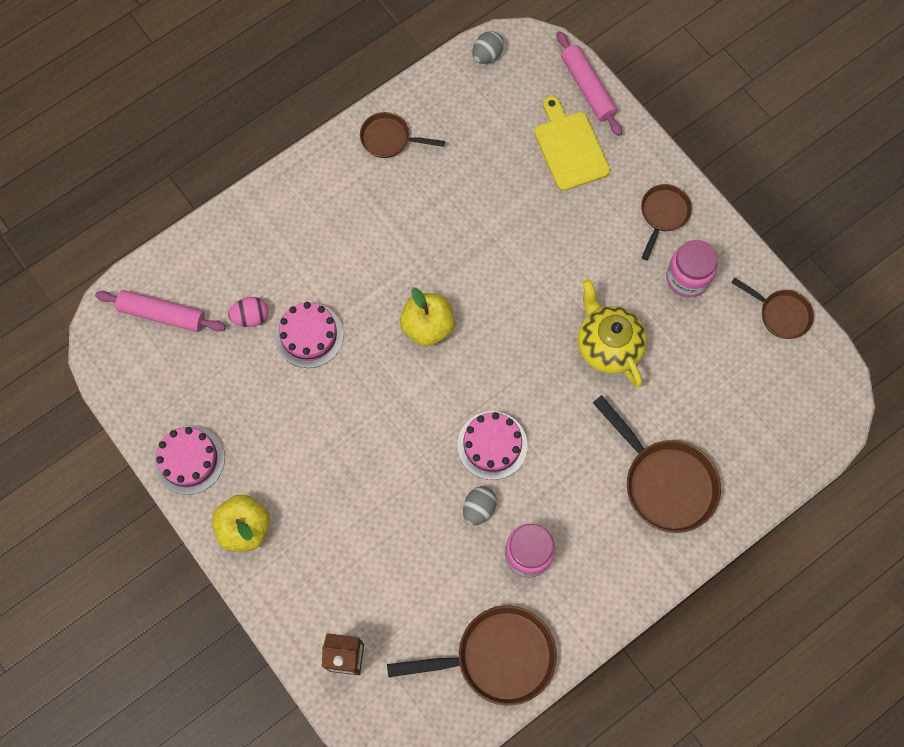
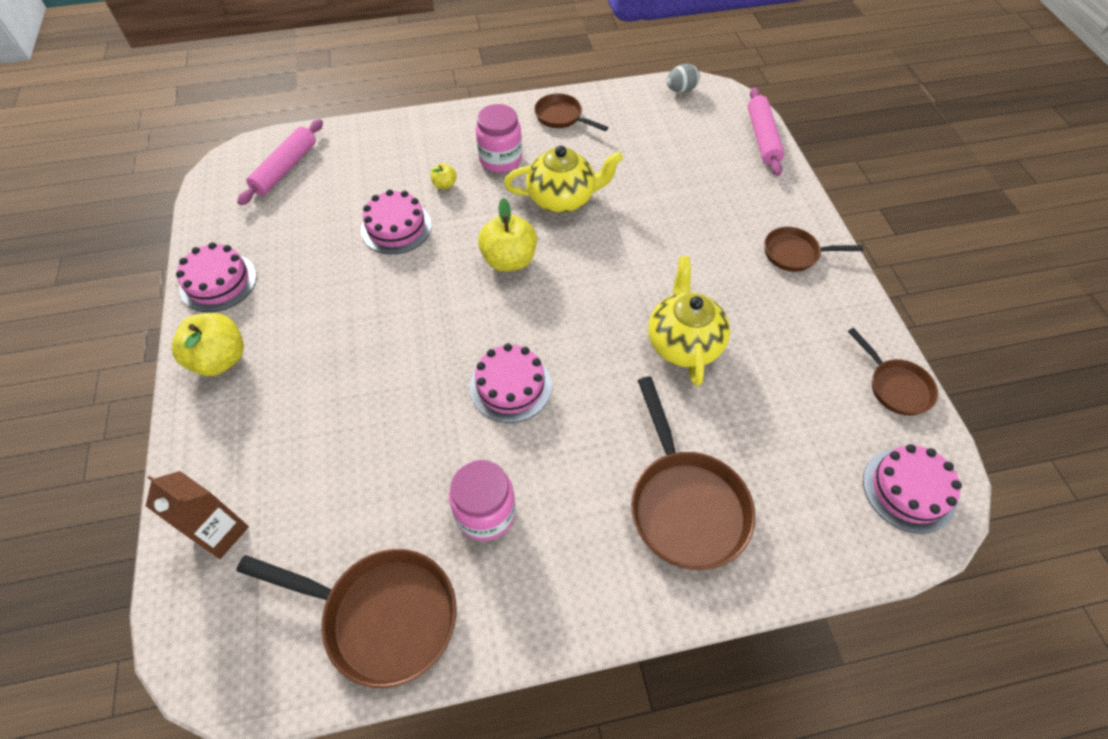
camera: 25 degrees right, 15 degrees down
pink rolling pin [95,290,226,332] -> pink rolling pin turned 75 degrees clockwise [237,119,323,205]
pink egg [228,297,268,327] -> none
grey egg [463,486,497,525] -> none
yellow cutting board [534,96,610,191] -> none
brown pan [641,184,692,260] -> brown pan turned 135 degrees counterclockwise [764,227,864,272]
pink jar [666,240,718,298] -> pink jar moved to [476,104,522,173]
none -> yellow apple [430,163,457,189]
none -> yellow teapot [504,145,623,213]
none -> pink cake [863,444,962,534]

